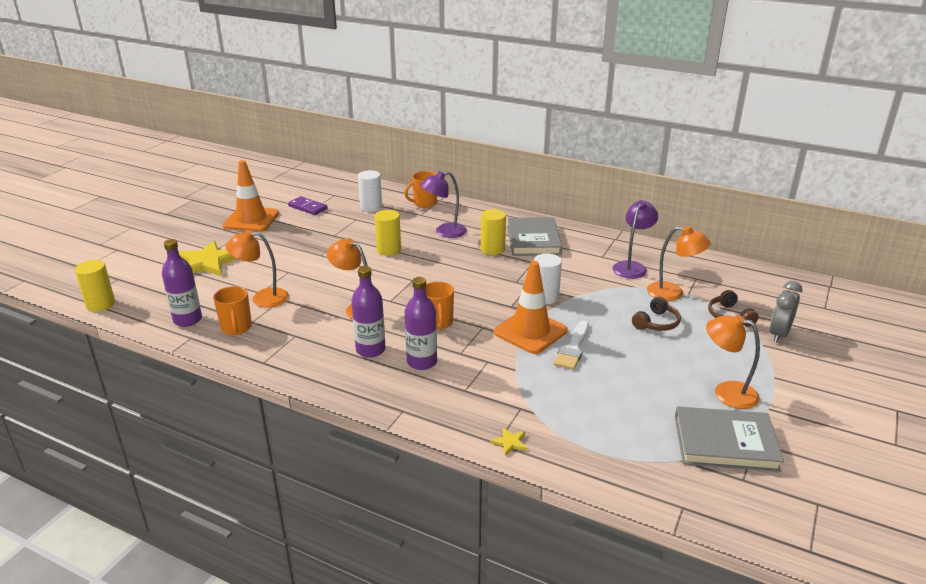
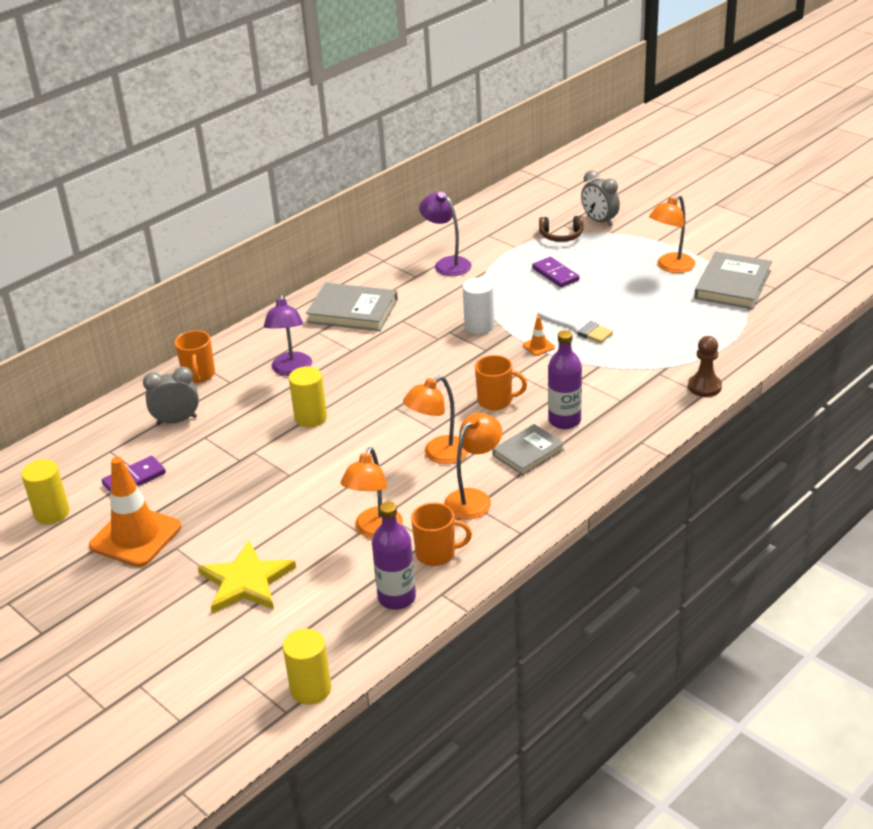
camera: 70 degrees left, 5 degrees up
purple bottle [351,266,386,358] -> grey book [492,424,565,475]
white cylinder [358,170,382,212] -> grey clock [143,367,199,425]
yellow cylinder [481,209,506,255] -> yellow cylinder moved to [21,459,70,525]
yellow star [490,427,527,456] -> brown pawn [688,336,722,397]
orange traffic cone [494,261,568,354] -> orange traffic cone [523,316,555,356], size x0.41
brown headphones [632,296,681,331] -> purple domino [532,257,579,287]
orange lamp [647,226,711,301] -> orange lamp moved to [444,413,502,520]

